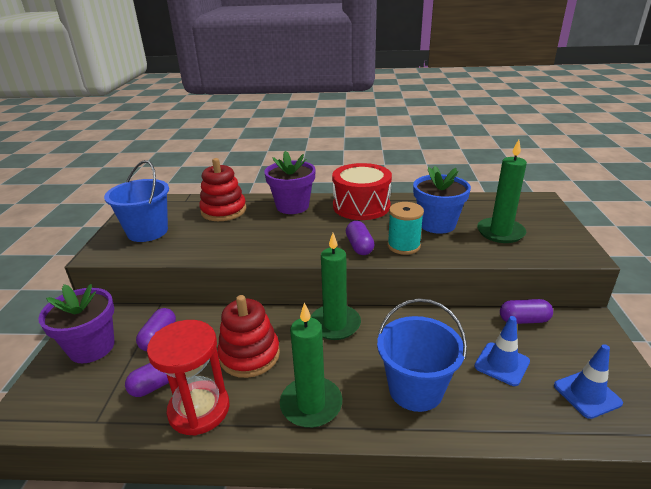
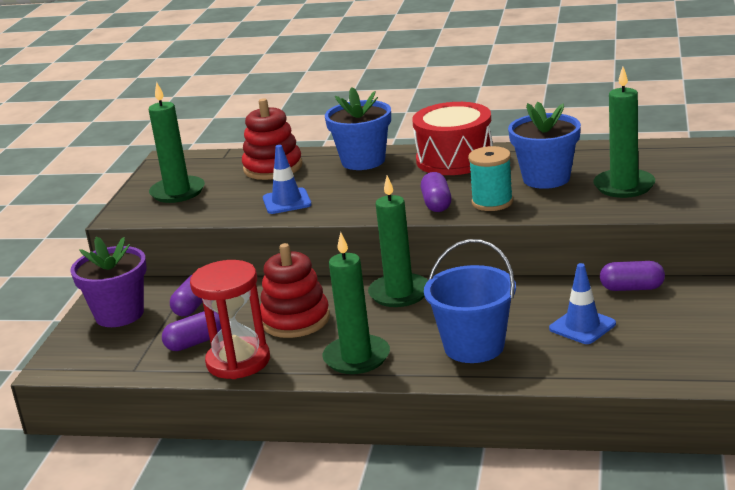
camera: 10 degrees right, 5 degrees down
blue bucket [104,160,169,242] -> green candle [149,82,205,203]
purple flower pot [264,151,316,214] -> blue flower pot [325,87,391,170]
blue traffic cone [554,344,623,419] -> blue traffic cone moved to [263,145,311,214]

